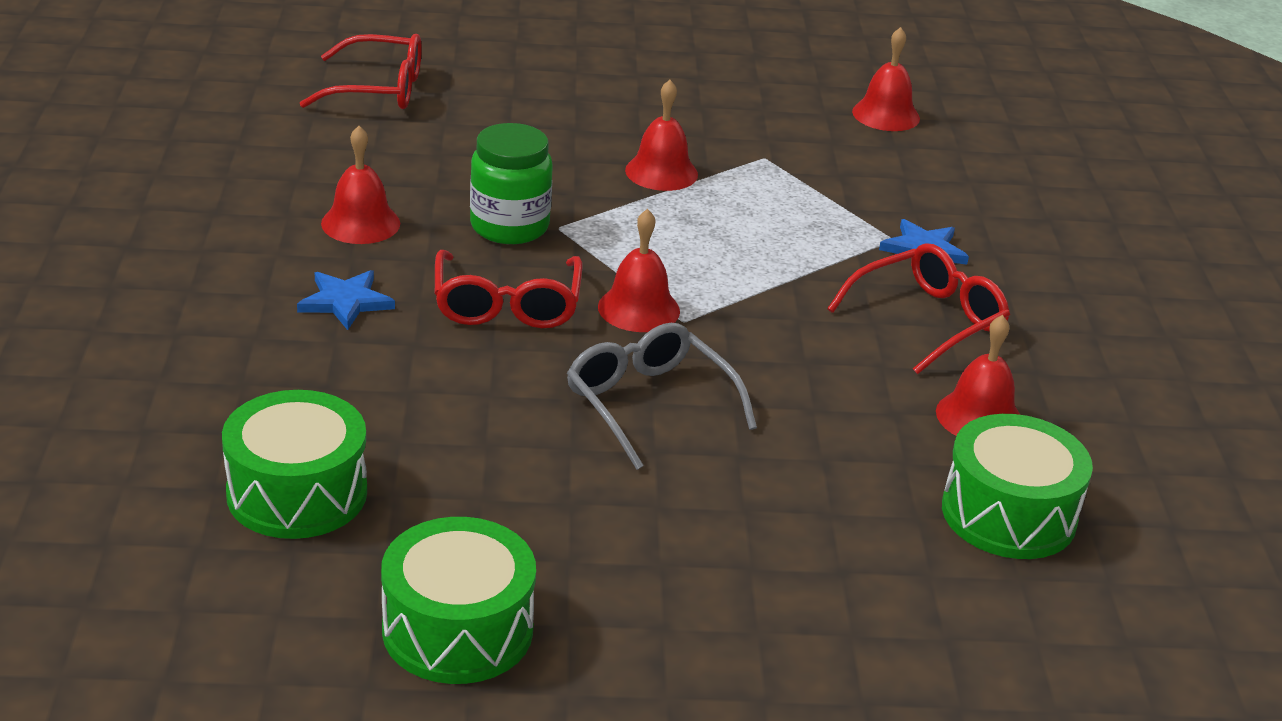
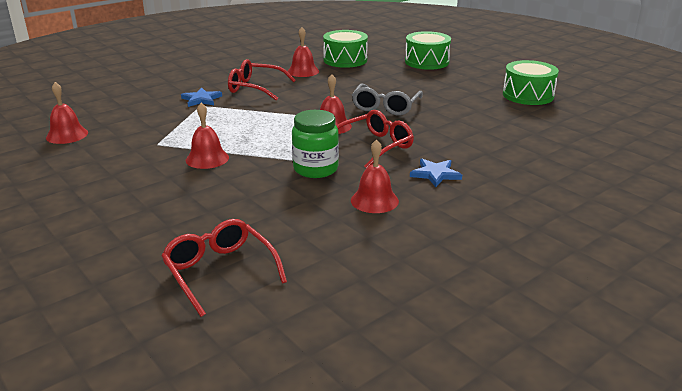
camera: 125 degrees left, 5 degrees down
green drum [222,390,367,539] -> green drum moved to [405,31,451,70]

